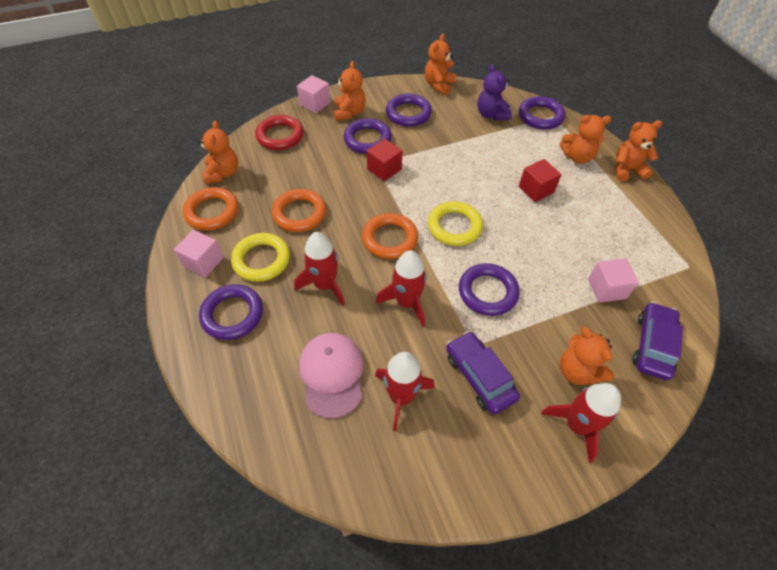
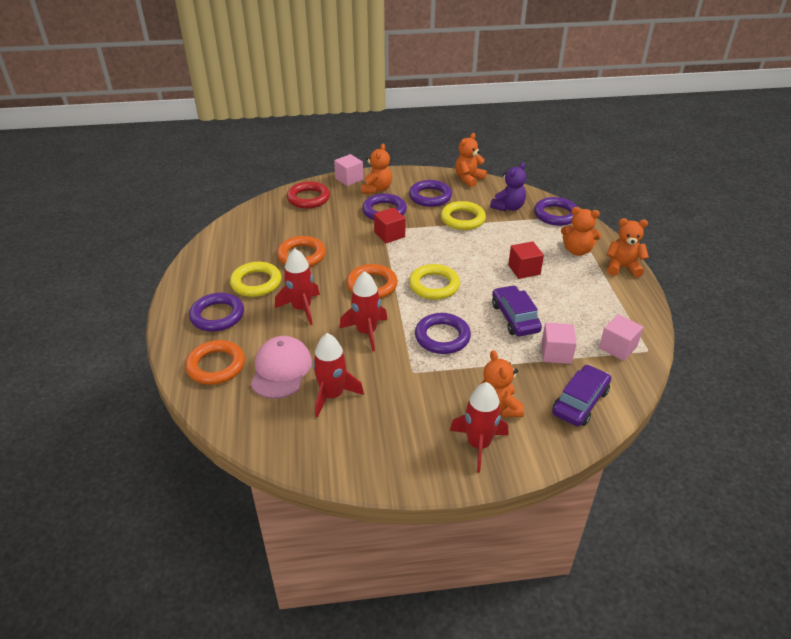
camera: 15 degrees right, 15 degrees down
pink cube [174,230,224,278] -> pink cube moved to [599,314,643,361]
orange ring [183,187,238,230] -> orange ring moved to [185,340,245,385]
orange teddy bear [198,120,238,184] -> none
purple car [446,331,520,415] -> purple car moved to [492,285,542,336]
purple teddy bear [478,64,512,121] -> purple teddy bear turned 135 degrees counterclockwise [490,162,526,211]
none -> yellow ring [441,201,486,230]

